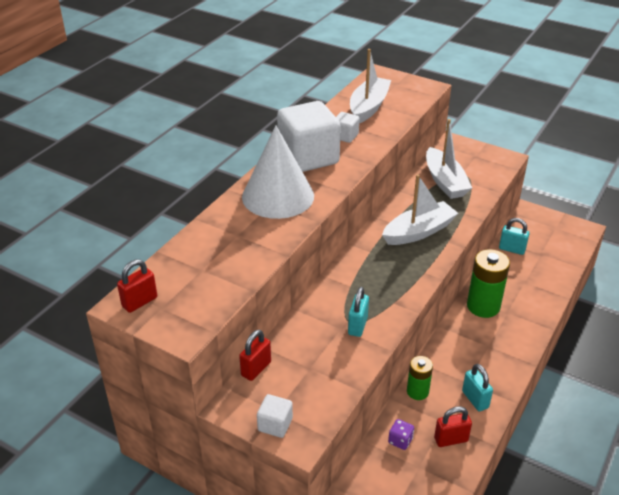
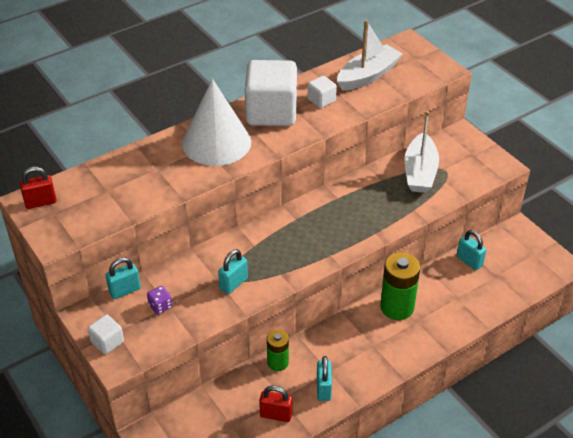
camera: 25 degrees right, 5 degrees up
red padlock [239,330,271,381] -> turquoise padlock [106,257,141,299]
white boat [382,175,458,245] -> none
purple dice [388,419,414,450] -> purple dice moved to [147,286,172,314]

